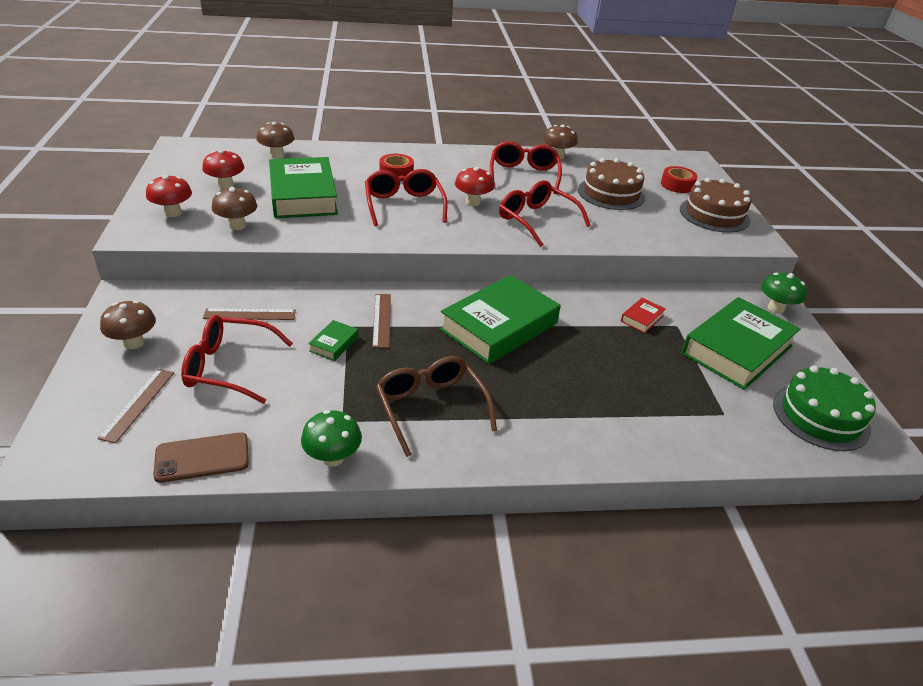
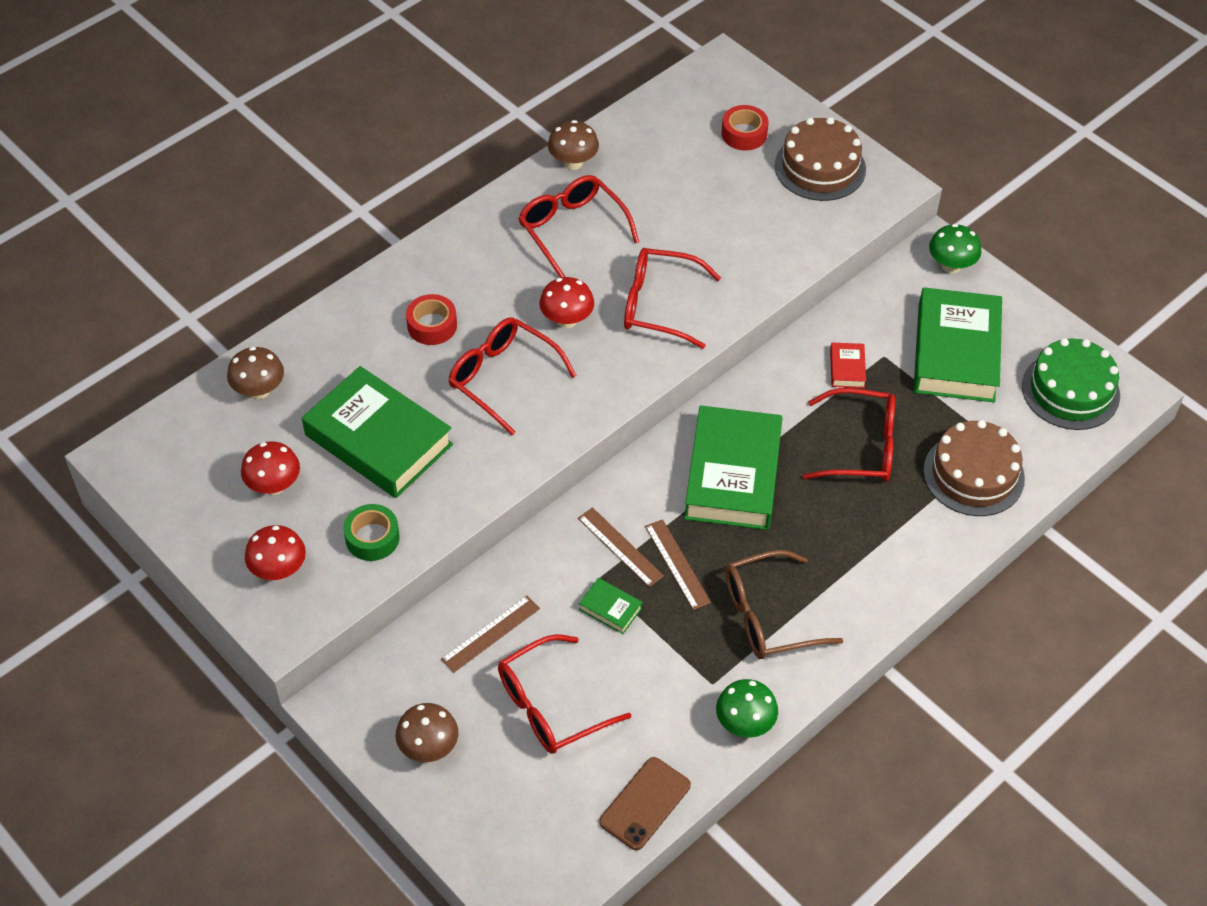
camera: 35 degrees left, 15 degrees up
brown ruler [97,369,174,443] -> brown ruler moved to [645,519,711,610]
brown mushroom [212,187,257,230] -> green tape [343,504,400,561]
green book [308,320,358,361] -> green book turned 45 degrees counterclockwise [579,578,643,634]
brown glasses [376,356,497,457] -> brown glasses turned 45 degrees counterclockwise [725,550,844,659]
brown cake [578,158,645,210] -> brown cake moved to [923,420,1025,516]
none -> red glasses [802,388,895,482]

